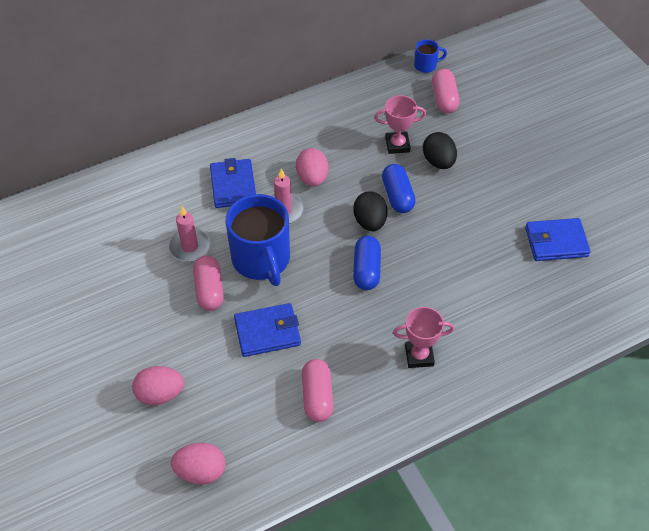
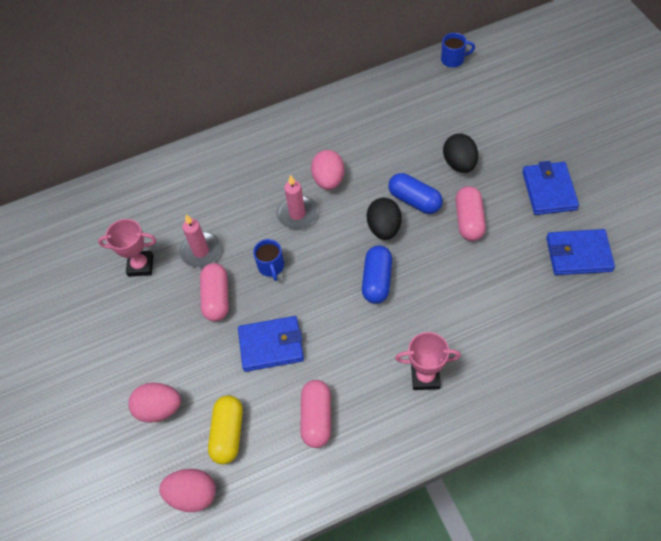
camera: 10 degrees right, 5 degrees up
blue wallet [210,158,256,208] -> blue wallet moved to [522,161,579,215]
blue mug [226,194,290,286] -> blue mug [253,239,284,281], size x0.45
pink trophy [374,95,426,154] -> pink trophy moved to [98,219,156,277]
blue capsule [382,164,416,213] -> blue capsule turned 45 degrees counterclockwise [388,173,443,214]
pink capsule [432,69,460,113] -> pink capsule moved to [456,186,486,241]
none -> yellow capsule [208,395,243,464]

